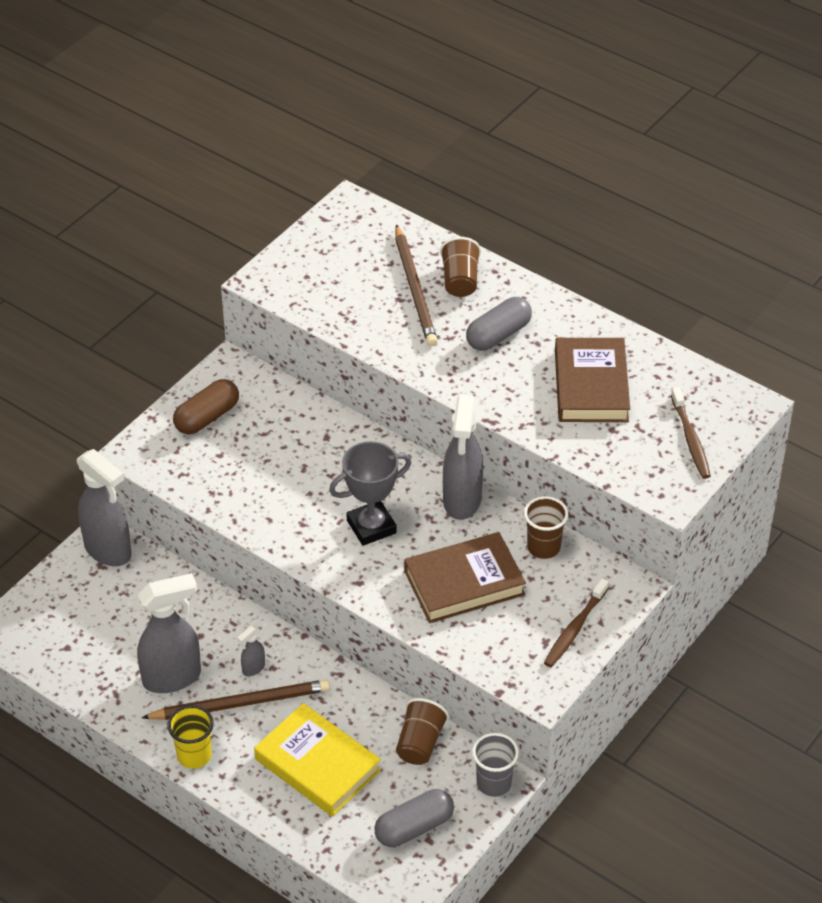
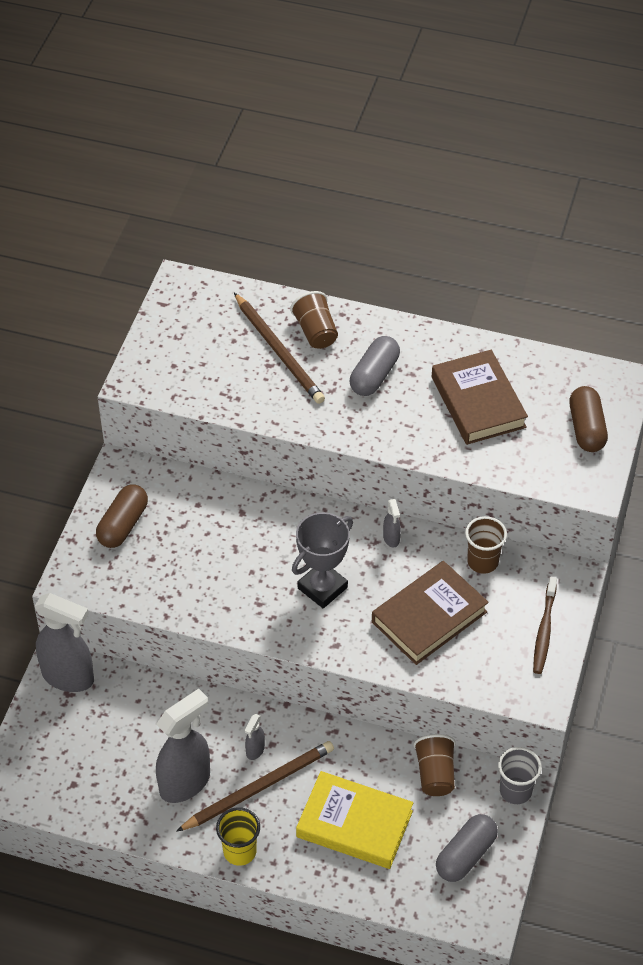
camera: 20 degrees left, 5 degrees up
grey spray bottle [443,395,483,520] -> grey spray bottle [383,499,401,547], size x0.44
brown toothbrush [671,387,711,479] -> brown capsule [569,386,608,452]

